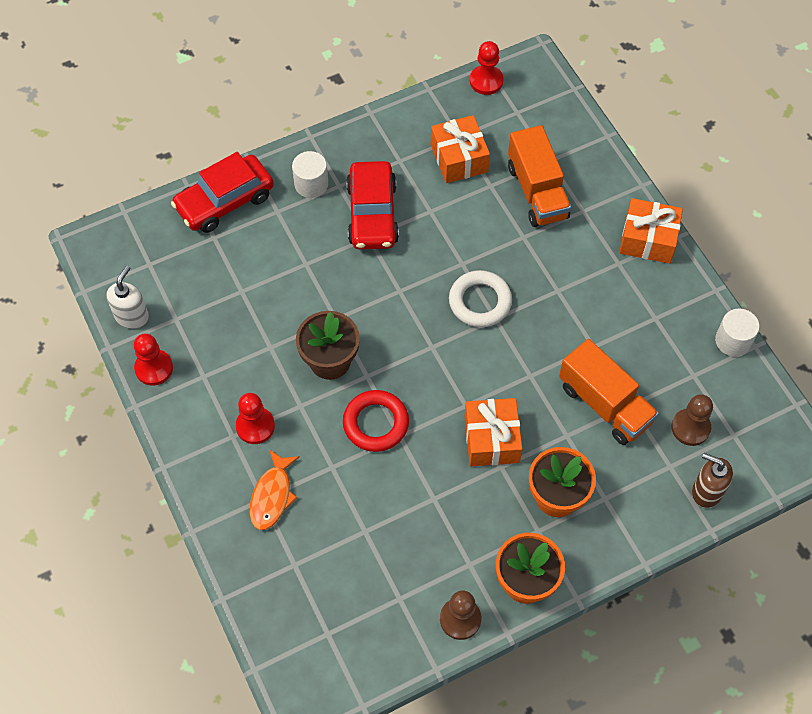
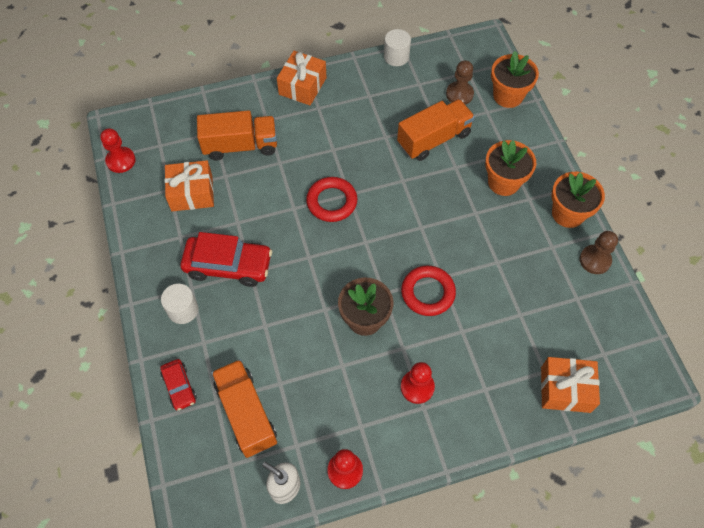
camera: 80 degrees left, 0 degrees up
red car [171,152,274,233] -> red car [160,359,197,411], size x0.54
orange fish [250,449,300,530] -> none
white ring [449,270,512,327] -> red ring [306,177,358,222]
orange gift [464,398,523,466] -> orange gift moved to [541,357,600,413]
brown soap dispenser [692,453,733,508] -> orange flower pot [491,51,539,108]
none -> orange truck [211,359,277,458]

